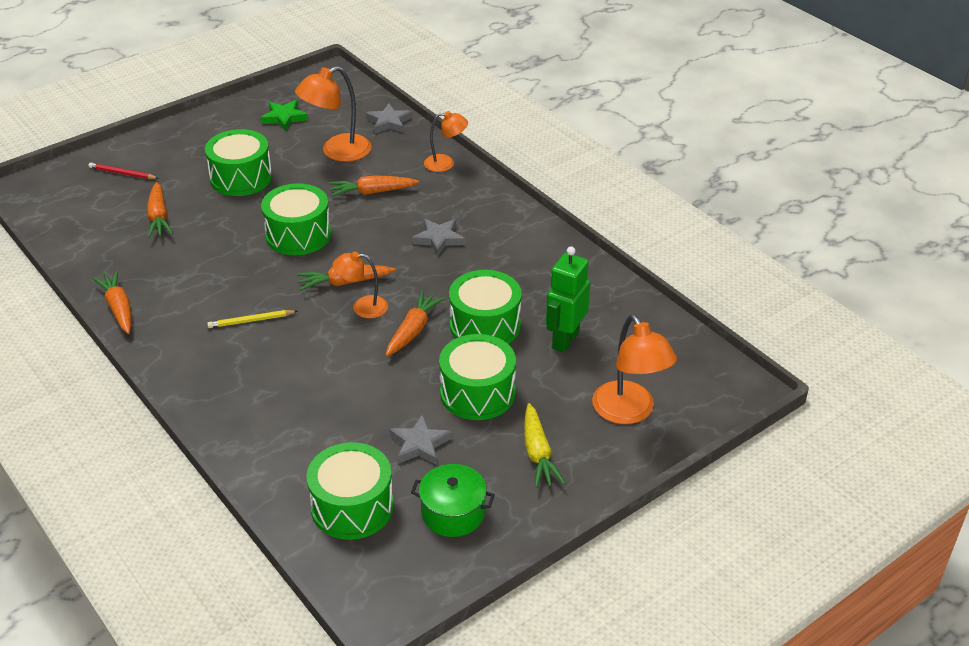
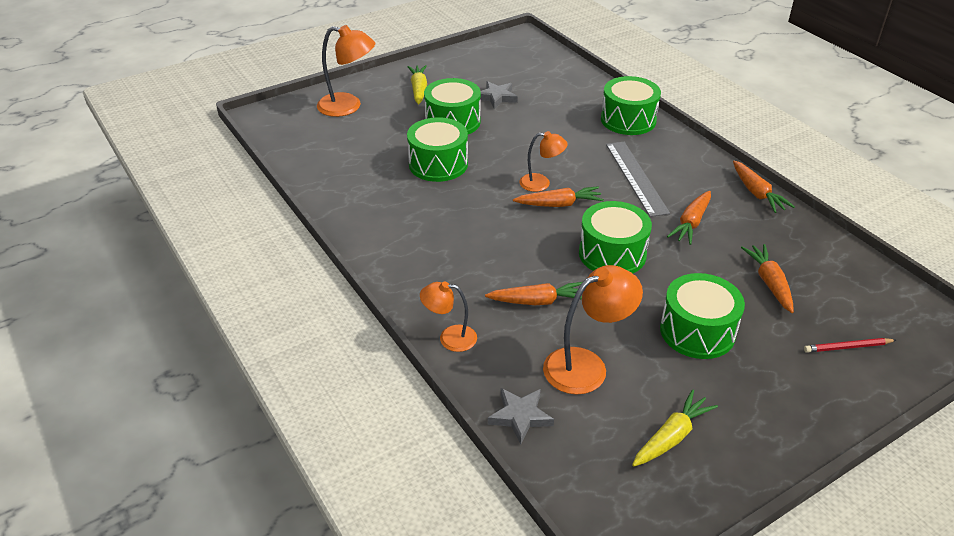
camera: 175 degrees left, 0 degrees up
red pencil [88,163,159,179] -> red pencil turned 150 degrees clockwise [804,338,896,353]
yellow pencil [207,310,297,328] -> grey ruler [606,142,670,217]
green star [260,100,308,131] -> yellow carrot [632,389,718,467]
green drum [307,442,394,540] -> green drum moved to [601,76,661,135]
orange carrot [386,290,445,356] -> orange carrot moved to [667,191,711,245]
green pot [411,464,495,537] -> none
grey star [412,219,465,256] -> none
green robot [546,246,590,353] -> none
orange lamp [592,315,677,424] -> orange lamp turned 120 degrees clockwise [317,25,375,117]

